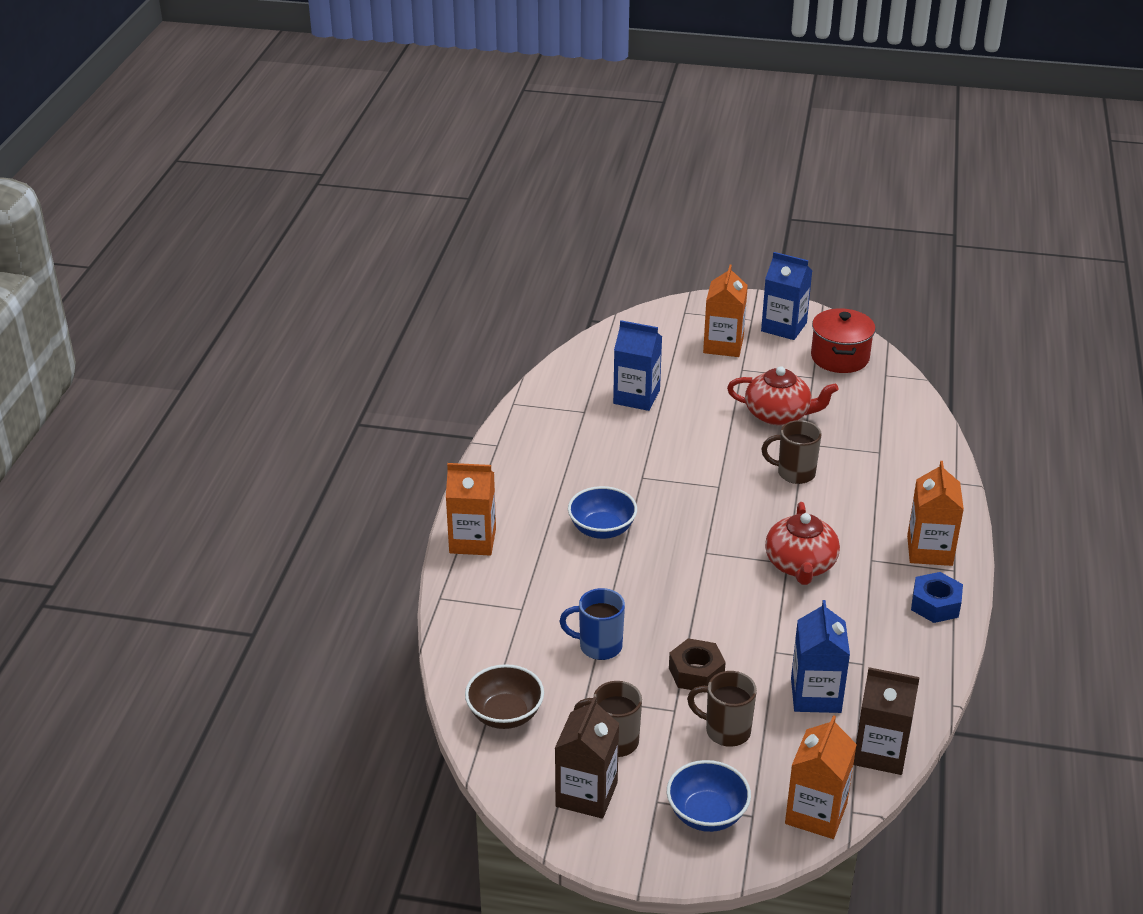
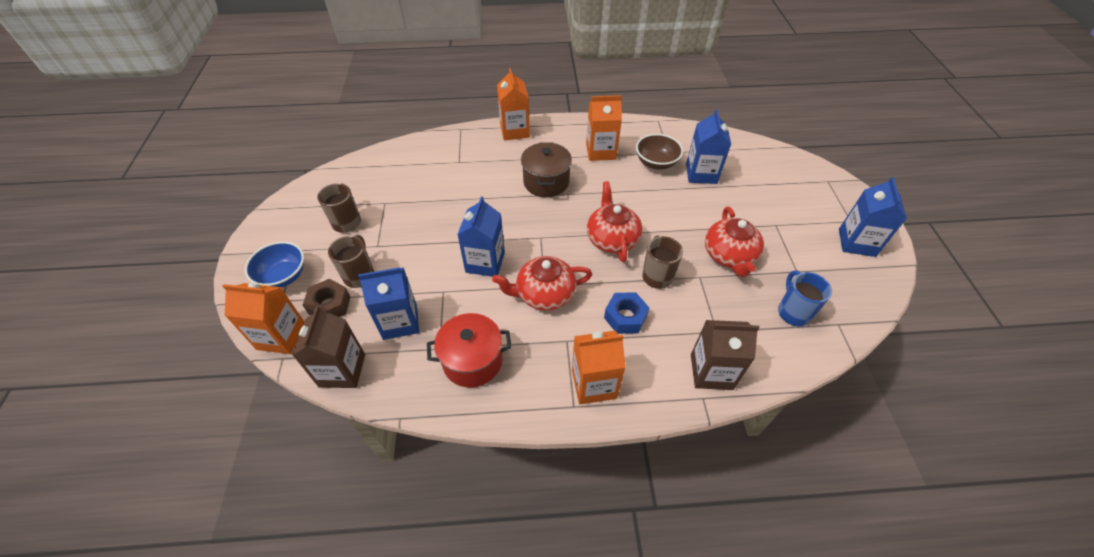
camera: 75 degrees right, 15 degrees up
brown bowl [465,664,544,729] -> brown bowl moved to [636,134,683,170]
brown carton [555,697,619,819] -> brown carton moved to [691,320,760,390]
blue mug [559,588,625,660] -> blue mug moved to [778,270,832,327]
blue bowl [568,486,637,539] -> brown pot [521,142,572,197]
brown nut [669,638,726,693] -> brown nut moved to [303,279,351,317]
orange carton [703,265,748,357] -> orange carton moved to [586,95,622,161]
red pot [811,308,876,373] -> red pot moved to [427,313,512,388]
blue nut [911,572,963,623] -> blue nut moved to [604,292,649,334]
none -> blue carton [457,197,505,277]
none -> red teapot [587,181,642,262]

